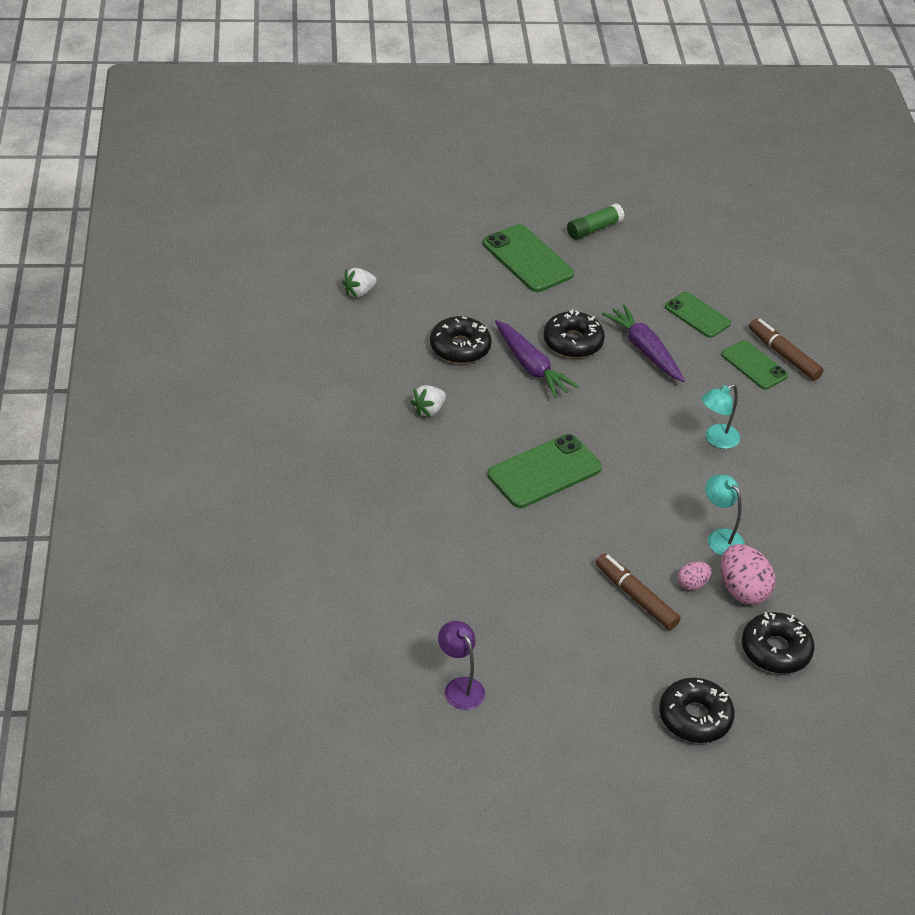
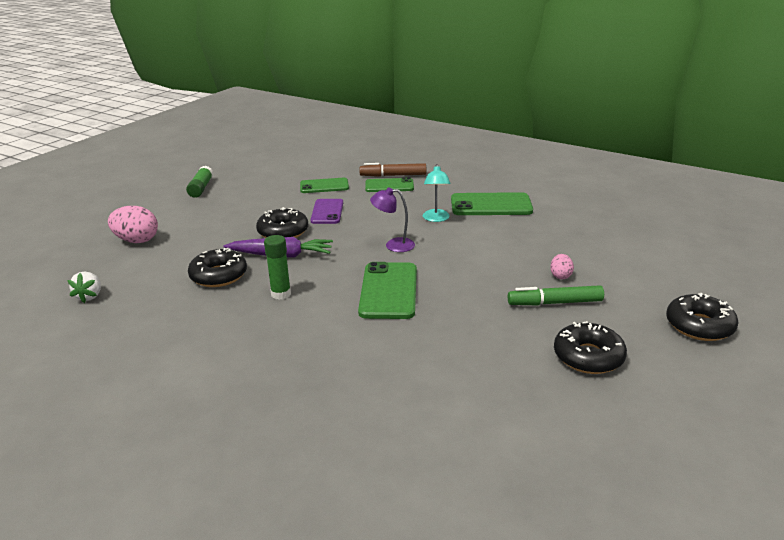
camera: 50 degrees left, 15 degrees down
white strawberry [411,385,446,417] -> none
purple lamp [438,621,485,710] -> purple lamp moved to [370,188,415,252]
green phone [483,224,574,292] -> green phone moved to [451,192,533,215]
brown marker [596,553,681,630] -> green marker [508,285,604,305]
purple carrot [602,304,685,382] -> purple phone [311,199,343,224]
turquoise lamp [705,475,745,556] -> none
pink egg [721,544,775,605] -> pink egg moved to [108,206,158,243]
black donut [742,612,815,674] -> black donut moved to [554,321,627,374]
none -> green glue stick [264,235,291,300]

